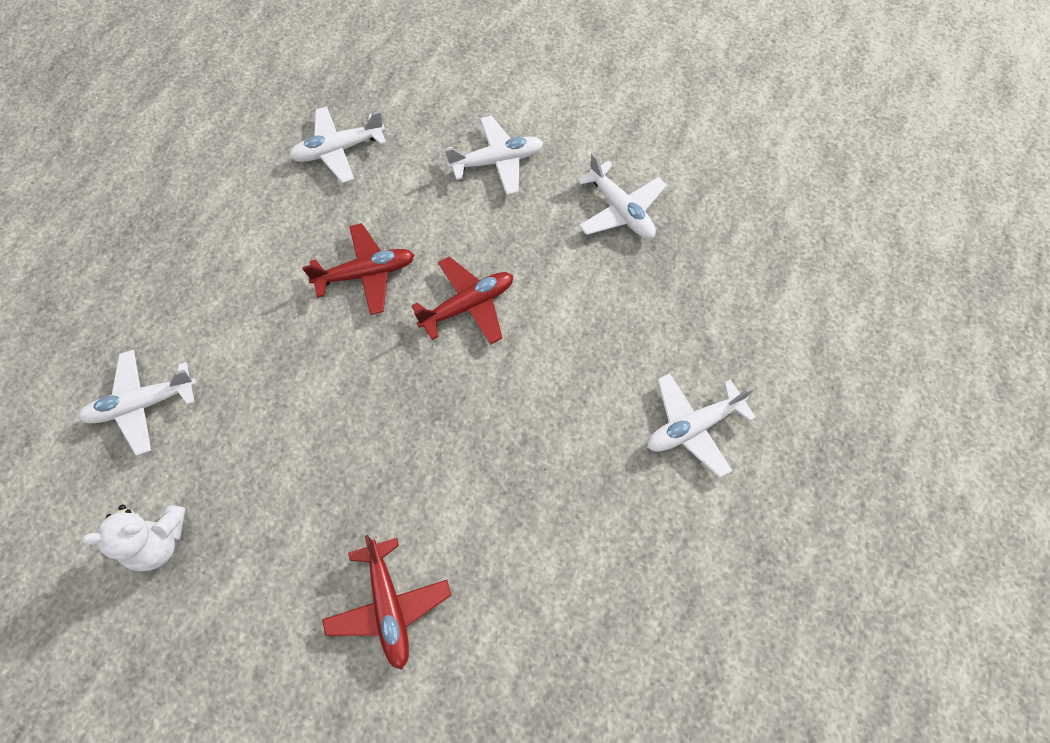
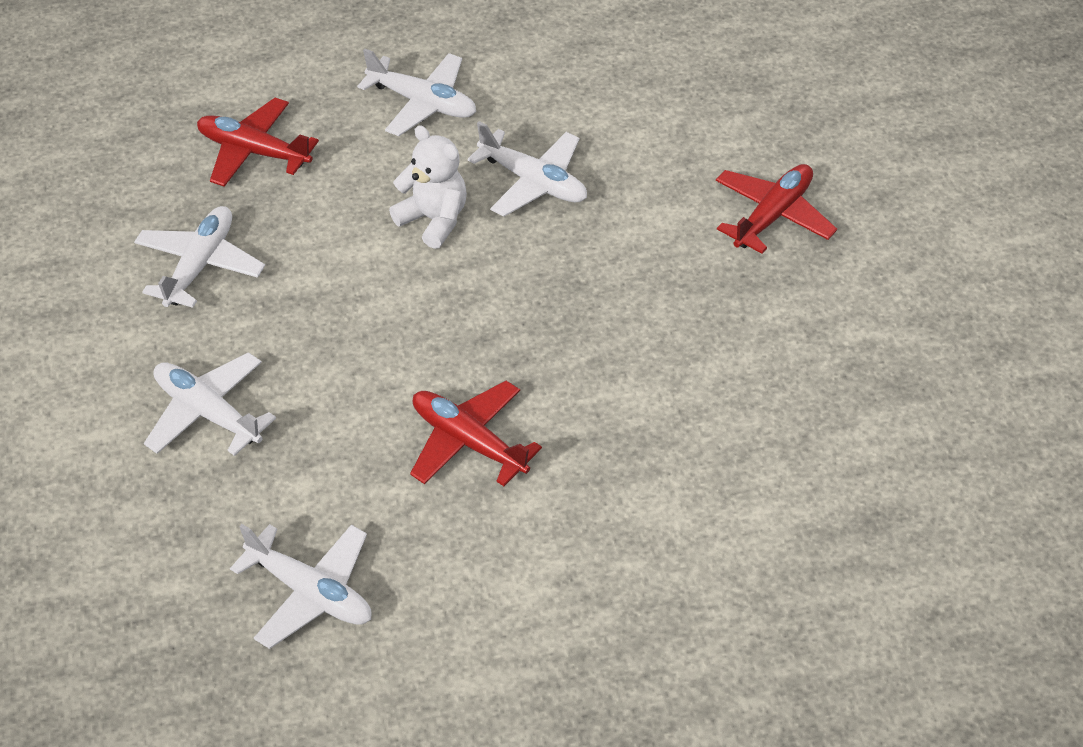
camera: 125 degrees left, 15 degrees down
white plane [78,350,197,456] -> white plane moved to [468,121,587,217]
white teddy bear [82,505,186,571] -> white teddy bear moved to [389,126,467,249]
red plane [412,256,513,345] -> red plane moved to [197,98,319,187]

